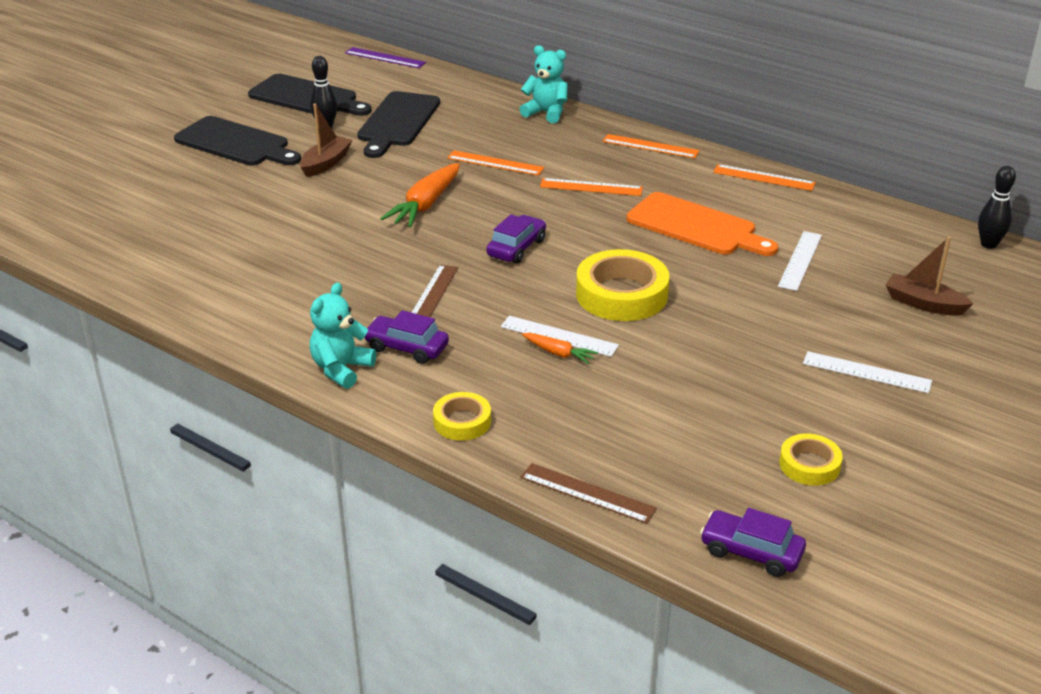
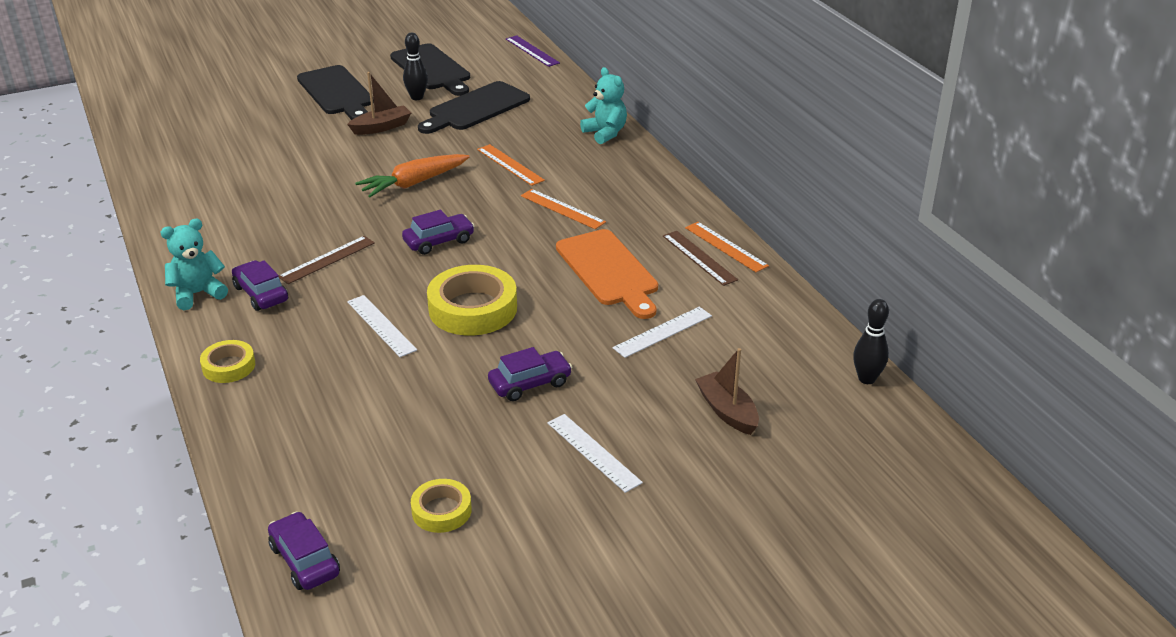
camera: 30 degrees right, 0 degrees up
brown ruler [520,463,657,524] -> brown ruler moved to [663,231,738,286]
orange carrot [522,333,598,364] -> none
orange ruler [603,134,700,158] -> none
none -> purple car [488,347,572,401]

